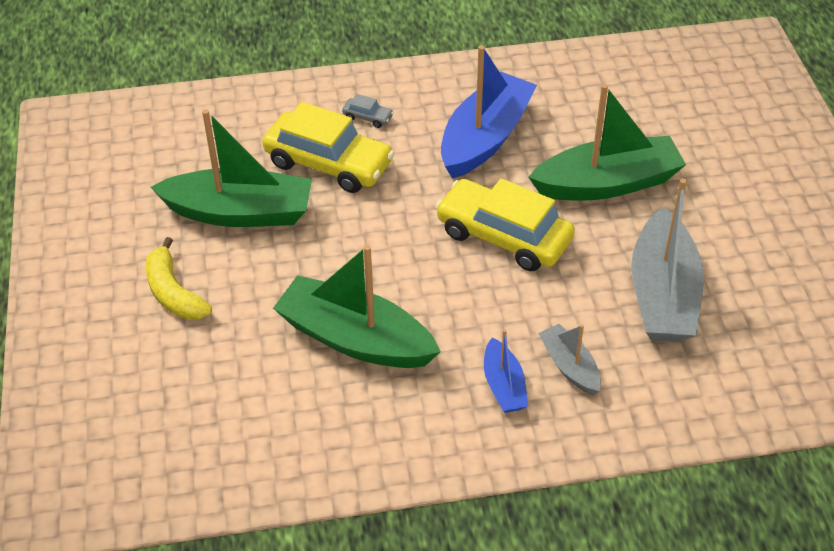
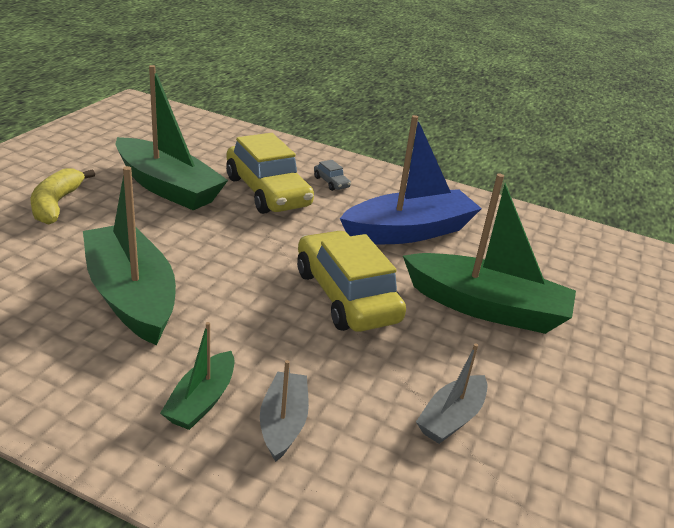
camera: 30 degrees right, 15 degrees down
blue boat [484,329,528,413] -> green boat [160,322,234,430]
grey boat [631,178,704,342] -> grey boat [416,343,487,444], size x0.51

